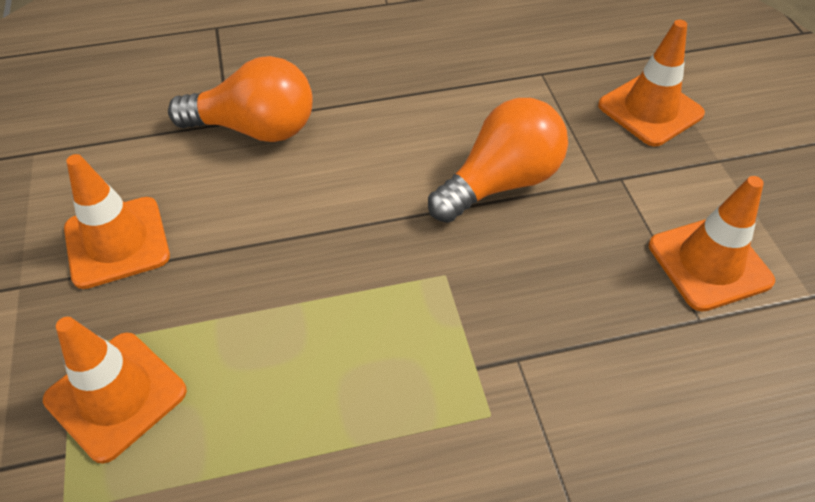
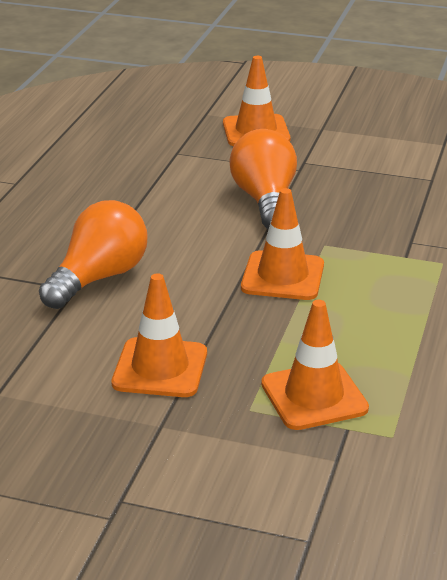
camera: 60 degrees left, 20 degrees down
orange traffic cone [649,176,775,312] -> orange traffic cone moved to [241,188,324,300]

